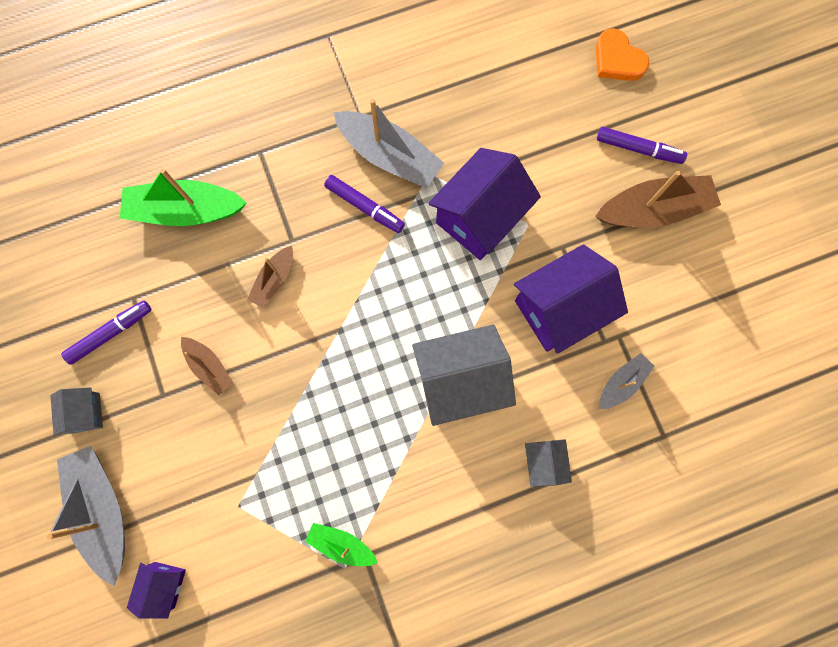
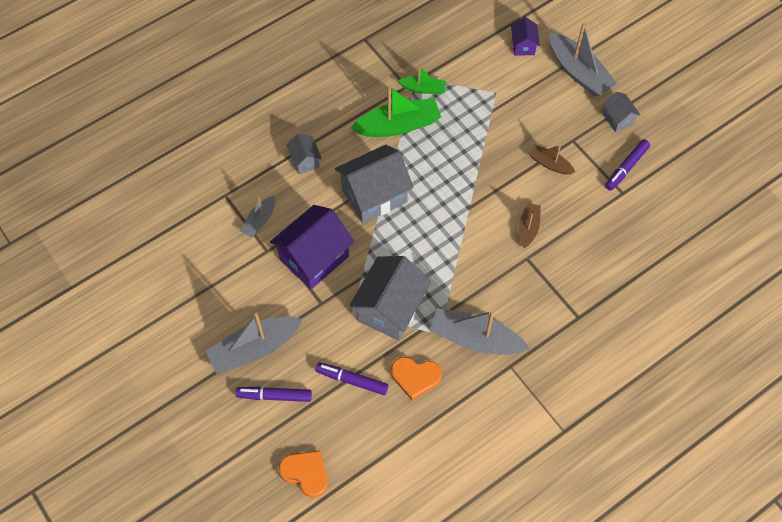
camera: 165 degrees right, 15 degrees down
green boat [120,169,247,226] -> green boat moved to [351,86,441,137]
purple marker [324,175,405,233] -> purple marker moved to [315,362,388,395]
purple house [428,148,541,260] -> grey house [349,256,431,341]
brown boat [596,171,721,227] -> grey boat [206,313,303,373]
none -> orange heart [391,357,442,400]

